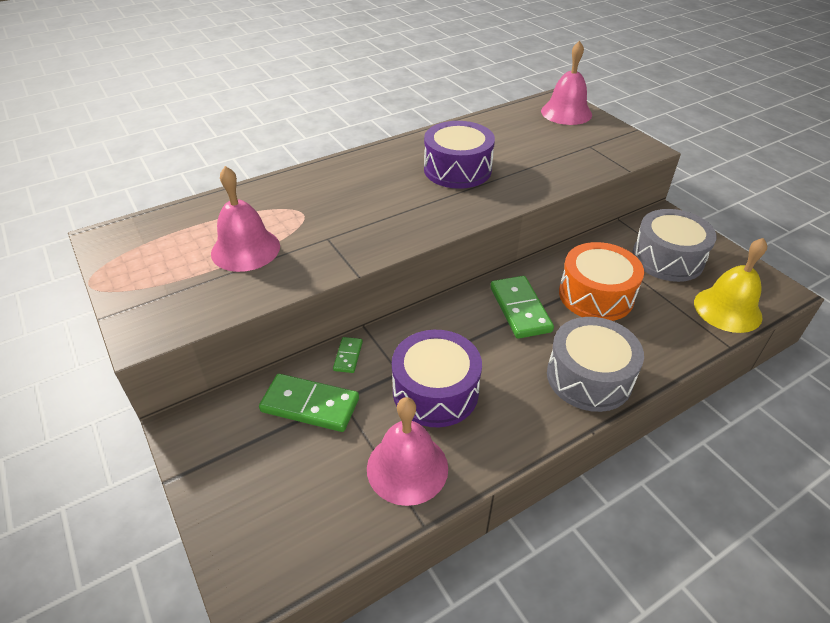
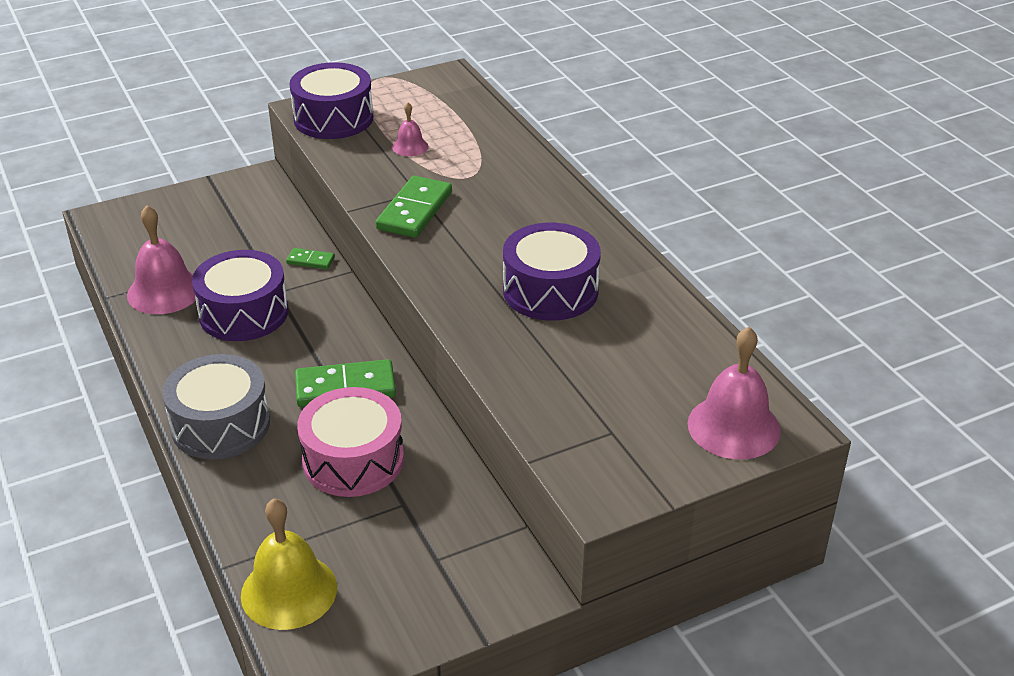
camera: 95 degrees right, 5 degrees down
pink bell [211,166,280,272] -> pink bell [392,102,428,156], size x0.52
green domino [259,374,359,432] -> green domino moved to [376,176,452,238]
orange drum [559,242,644,321] -> pink drum [297,387,404,497]
grey drum [632,209,717,282] -> none
none -> purple drum [289,62,373,139]

